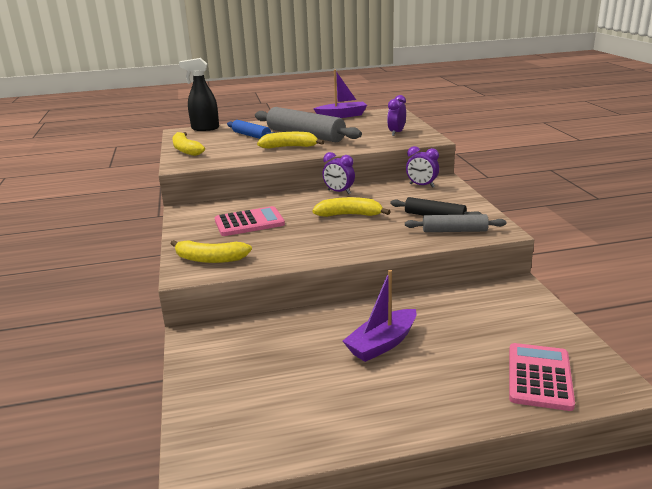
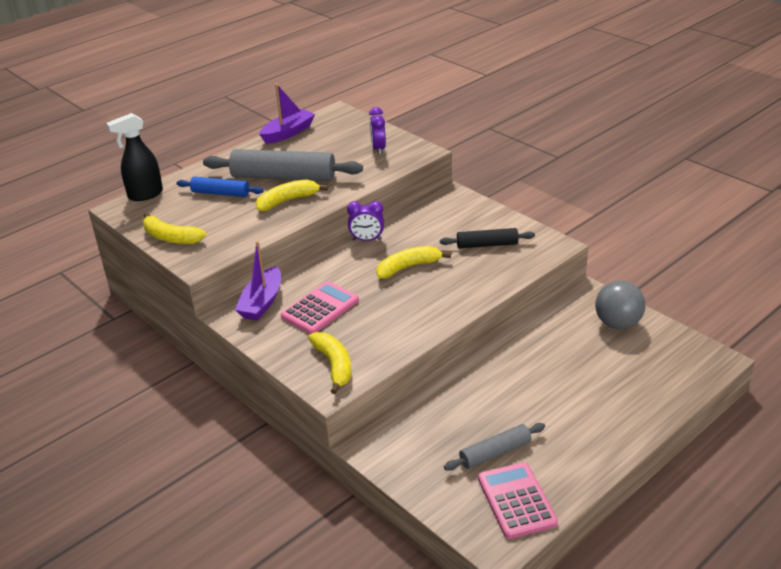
camera: 30 degrees left, 10 degrees up
yellow banana [170,240,252,263] -> yellow banana turned 90 degrees counterclockwise [308,332,351,394]
purple boat [343,270,416,362] -> purple boat moved to [235,241,281,321]
grey rolling pin [405,214,506,232] -> grey rolling pin moved to [444,423,545,471]
purple clock [406,146,439,188] -> none
pink calculator [509,343,575,411] -> pink calculator moved to [478,462,558,539]
none -> grey ball [595,281,645,329]

